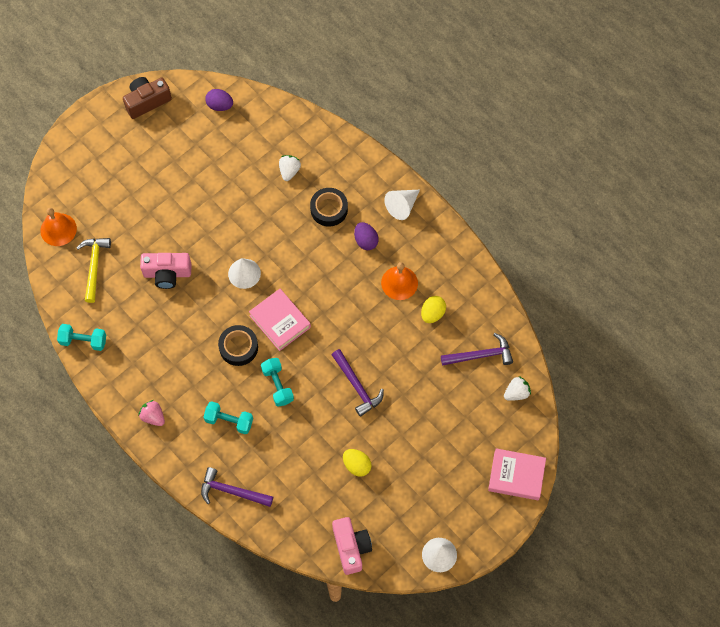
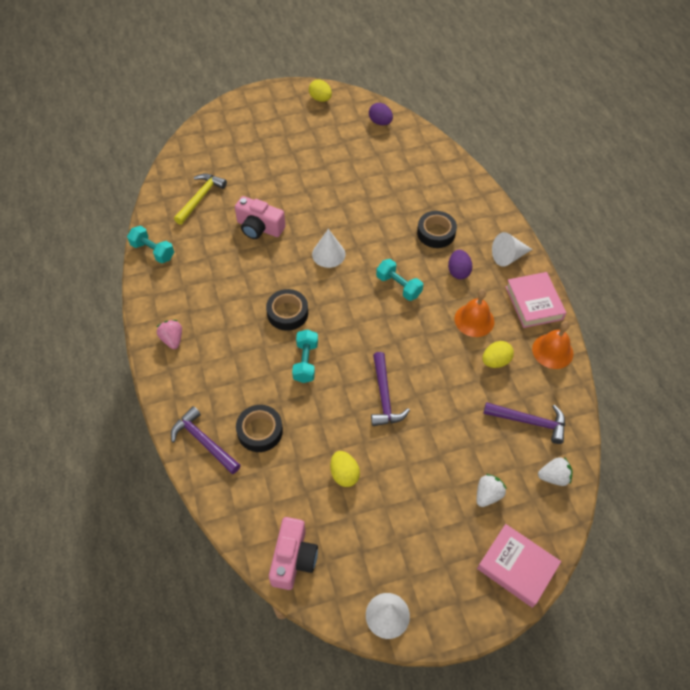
camera: 25 degrees right, 10 degrees down
orange bell [40,208,77,246] -> orange bell moved to [532,321,573,369]
brown camera [123,77,172,119] -> yellow egg [309,79,332,102]
turquoise dumbbell [203,401,253,434] -> turquoise dumbbell moved to [376,259,423,301]
pink book [249,289,311,351] -> pink book moved to [505,272,566,328]
white strawberry [279,155,301,181] -> white strawberry moved to [477,474,507,507]
none -> black tape [236,405,283,452]

